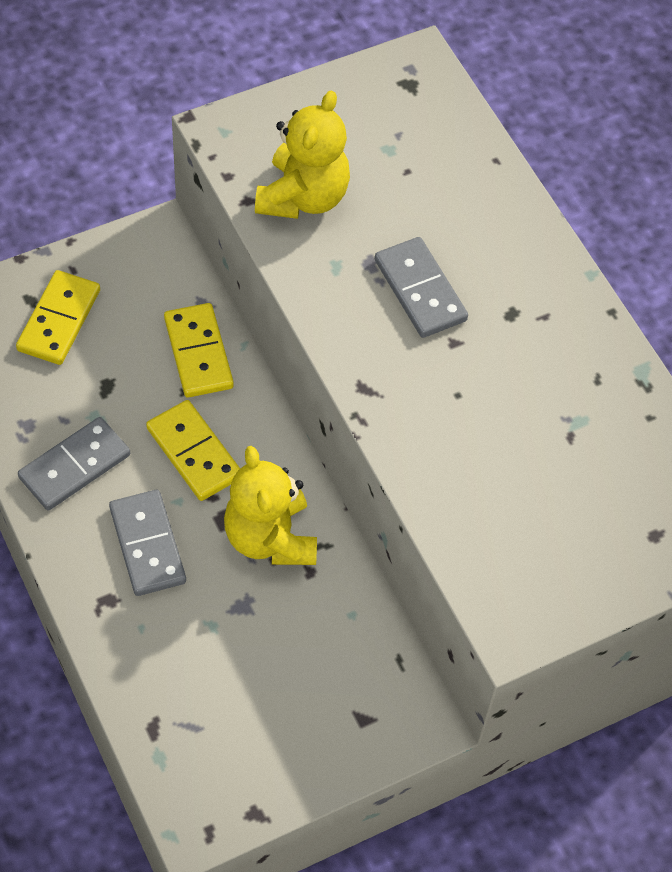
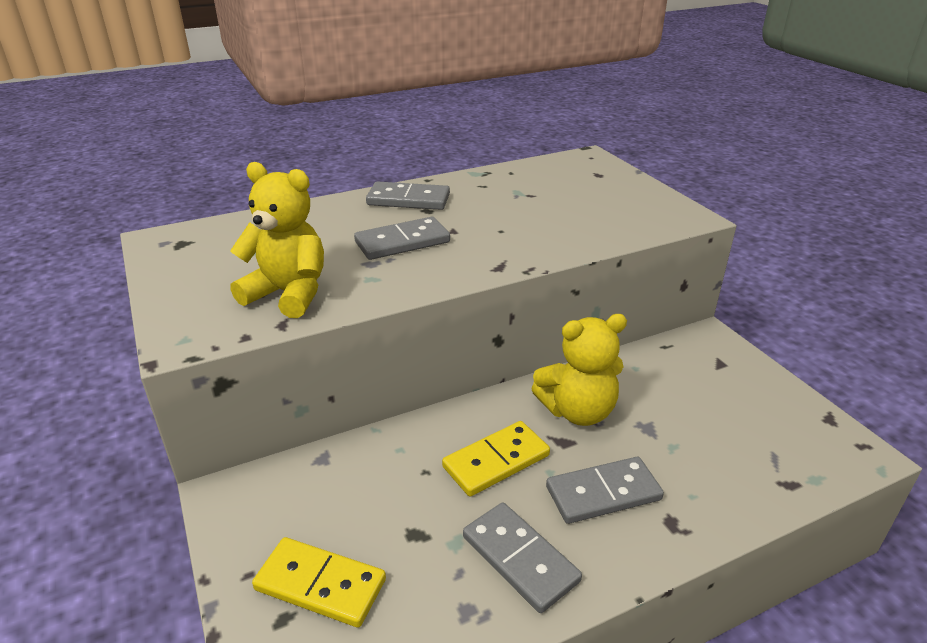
camera: 85 degrees left, 25 degrees down
yellow domino [164,303,234,398] -> none
none -> grey domino [366,182,450,210]

